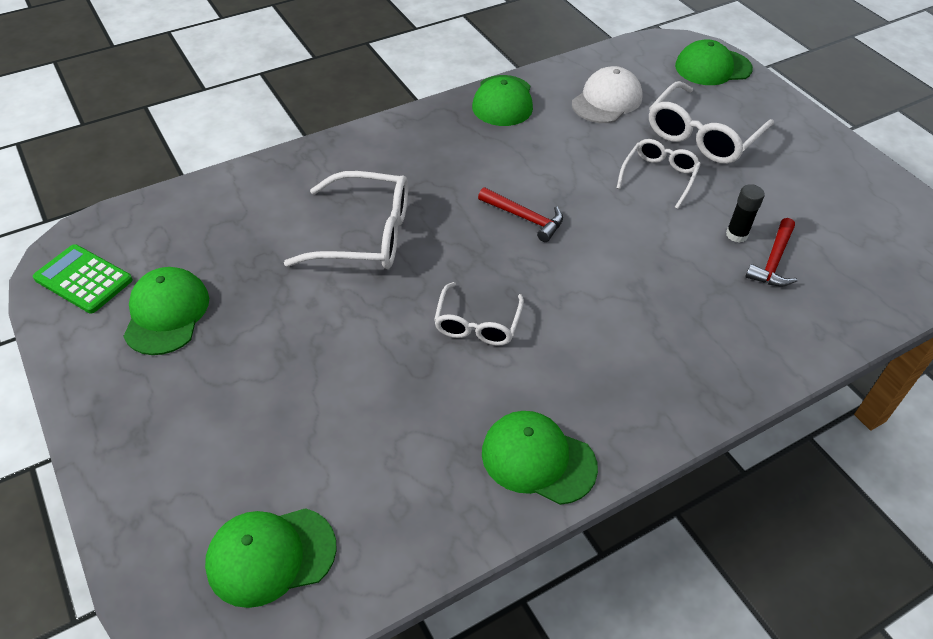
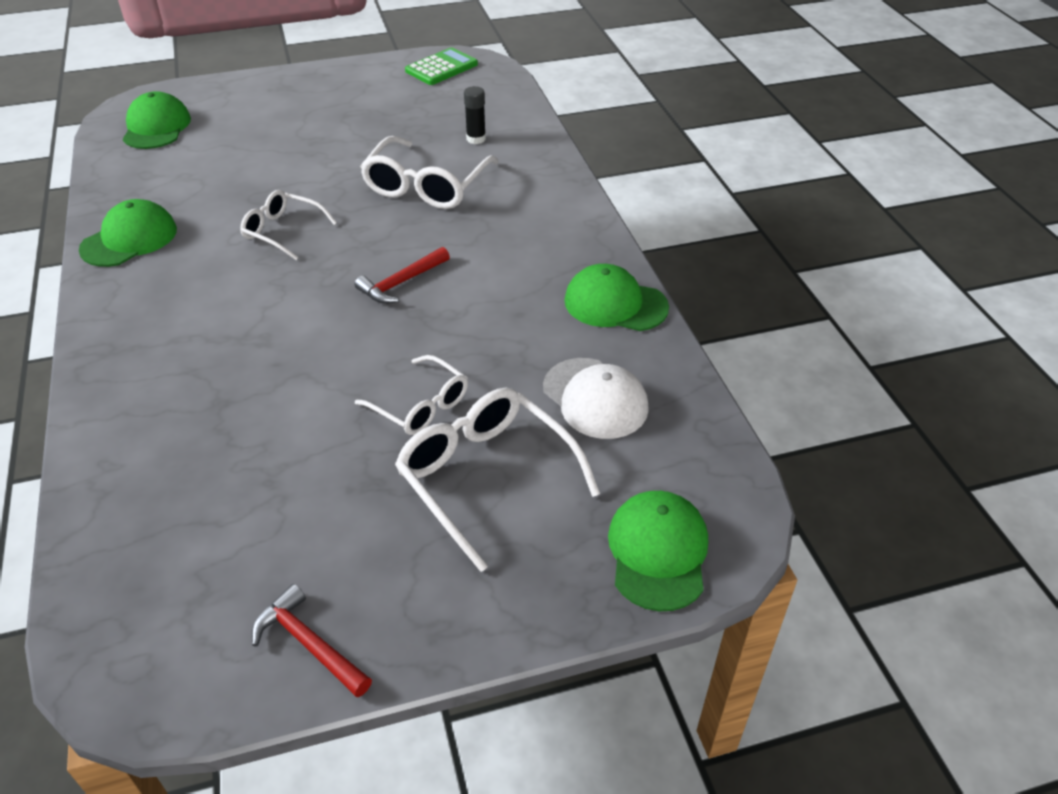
camera: 105 degrees right, 5 degrees down
green cap [123,267,209,355] -> none
black glue stick [726,184,765,243] -> black glue stick moved to [464,86,486,144]
red hammer [745,218,797,287] -> red hammer moved to [252,584,372,698]

